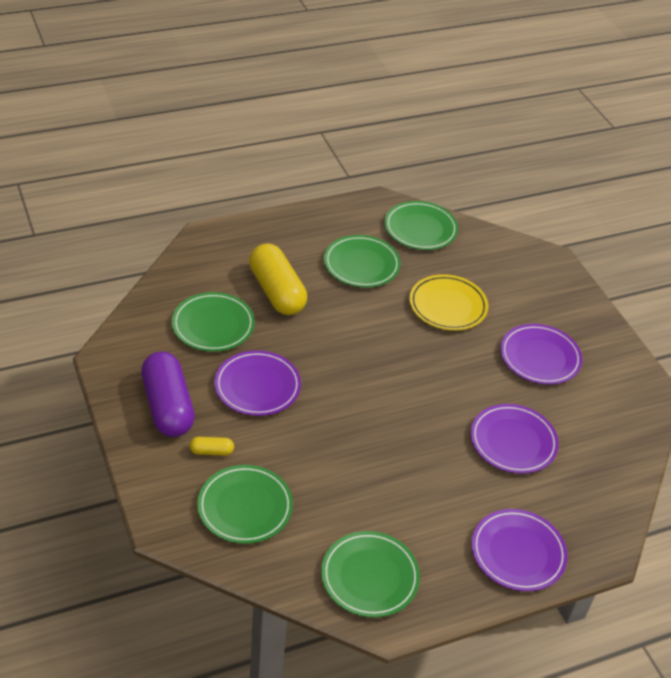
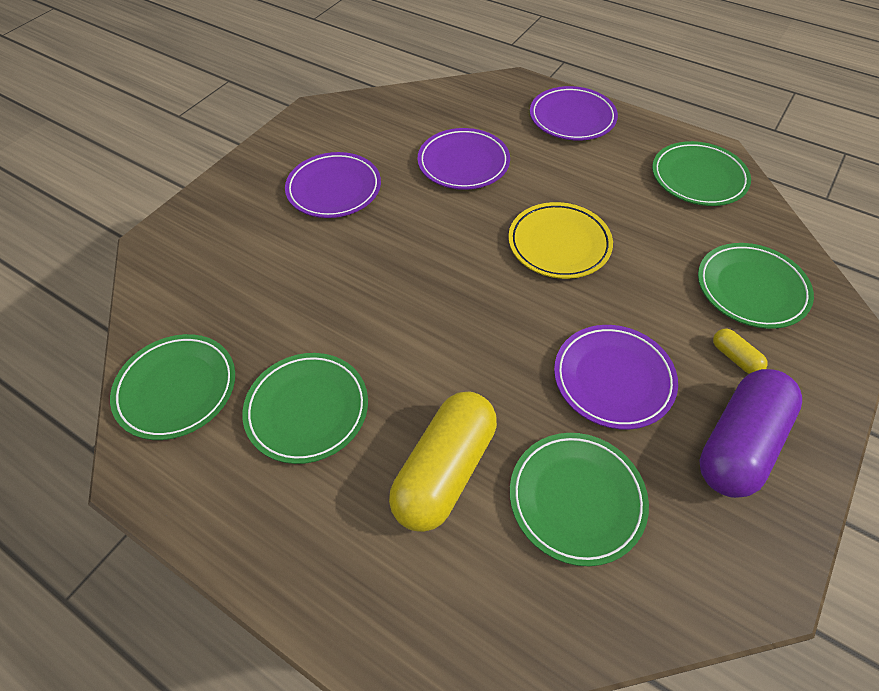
camera: 120 degrees left, 10 degrees up
yellow plate [409,274,488,331] -> yellow plate moved to [509,202,613,279]

